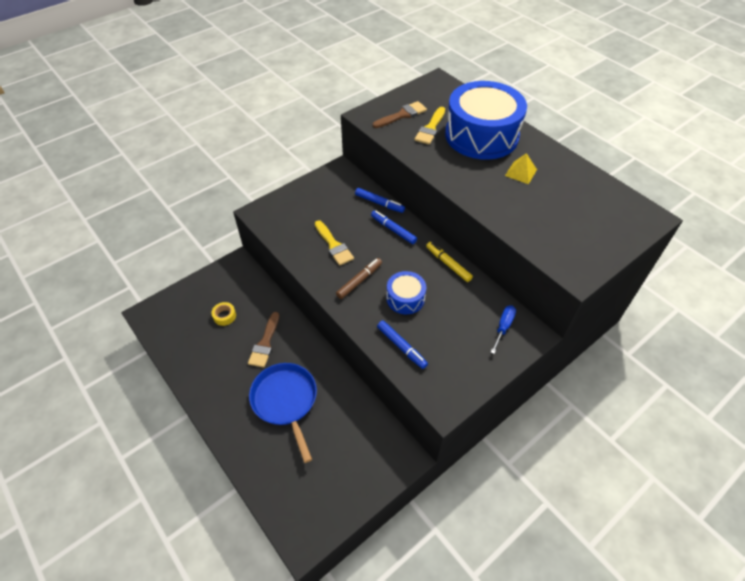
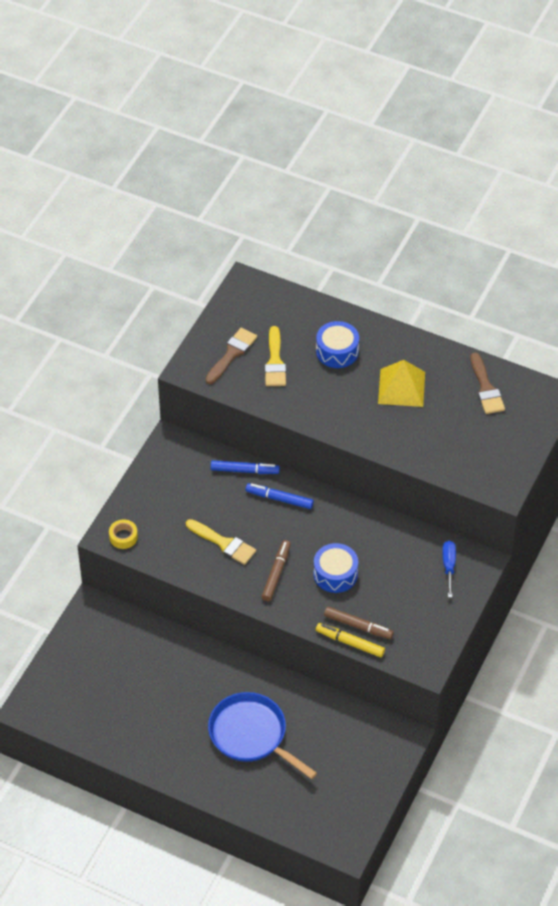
camera: 25 degrees left, 0 degrees up
yellow tape [211,302,236,326] -> yellow tape moved to [109,519,138,549]
brown brush [248,312,279,368] -> brown brush moved to [470,353,505,414]
blue marker [377,320,428,369] -> brown marker [324,607,394,639]
yellow marker [426,242,473,282] -> yellow marker moved to [316,623,385,657]
blue drum [445,81,527,160] -> blue drum [316,321,359,368], size x0.47
yellow pyramid [505,153,537,184] -> yellow pyramid [378,360,425,407], size x1.54

